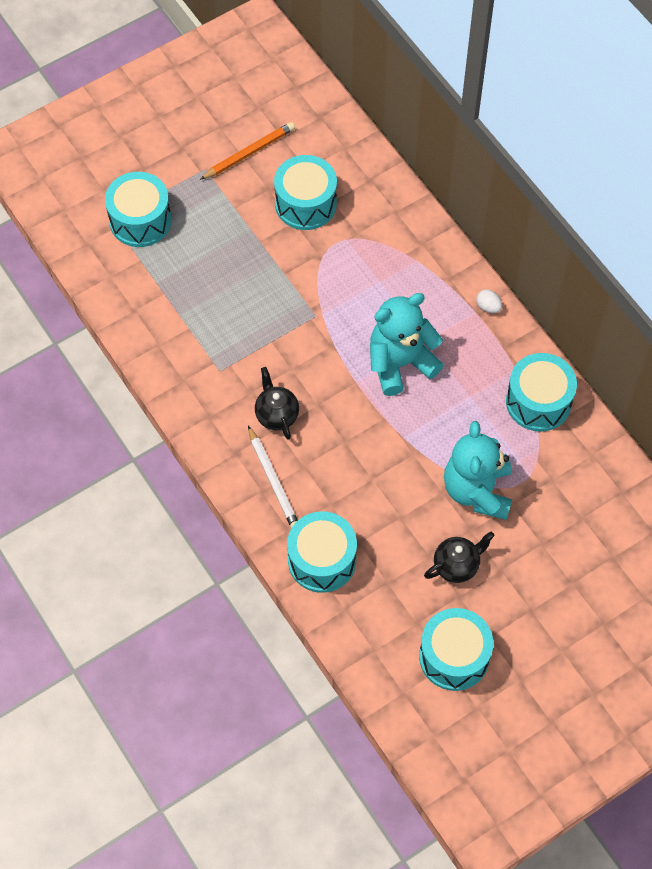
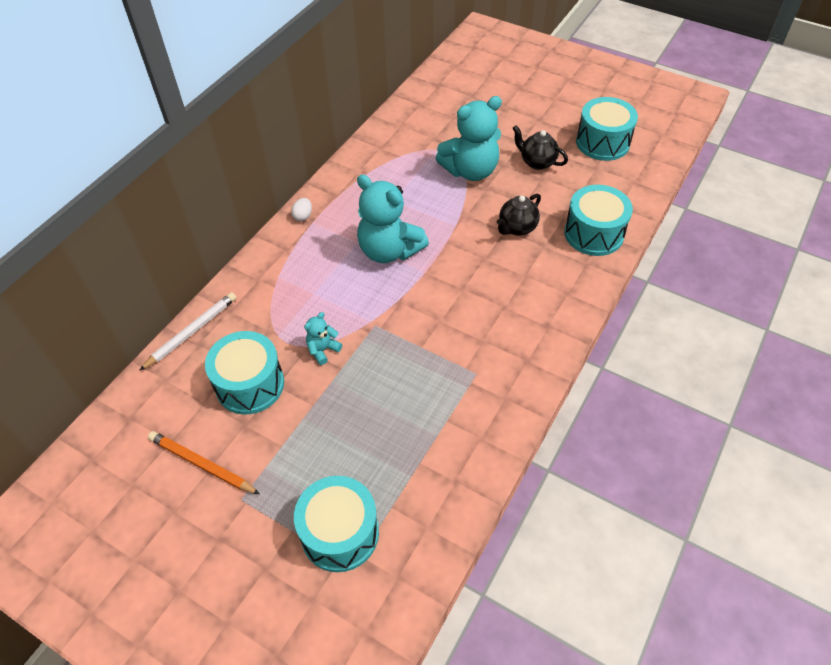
camera: 115 degrees left, 10 degrees down
white pencil [248,425,298,528] -> white pencil moved to [139,292,237,371]
black teapot [255,367,299,440] -> black teapot moved to [497,194,541,236]
turquoise drum [506,353,577,432] -> none
none -> turquoise teddy bear [304,312,342,365]

